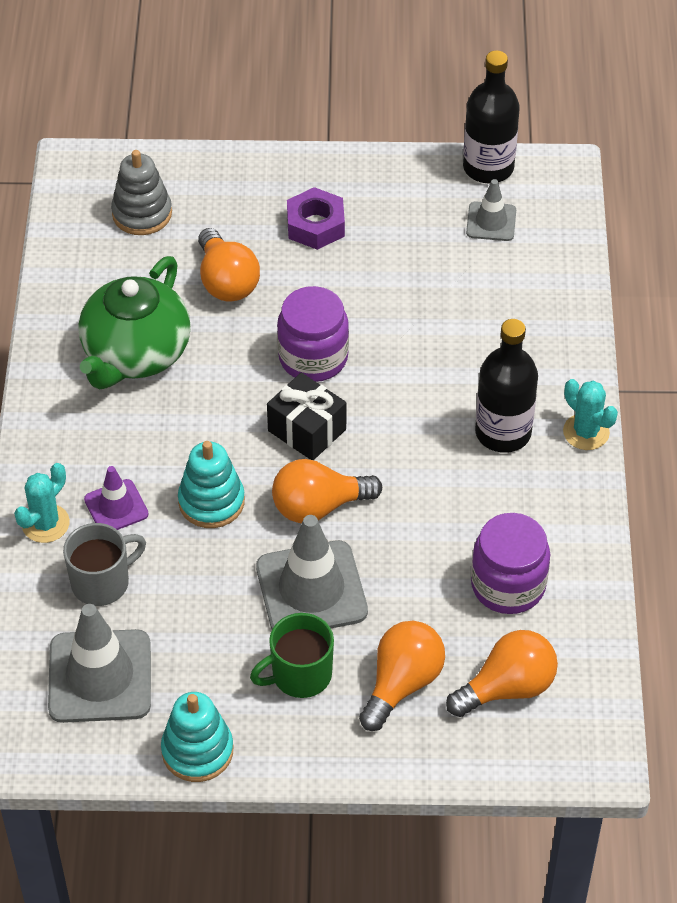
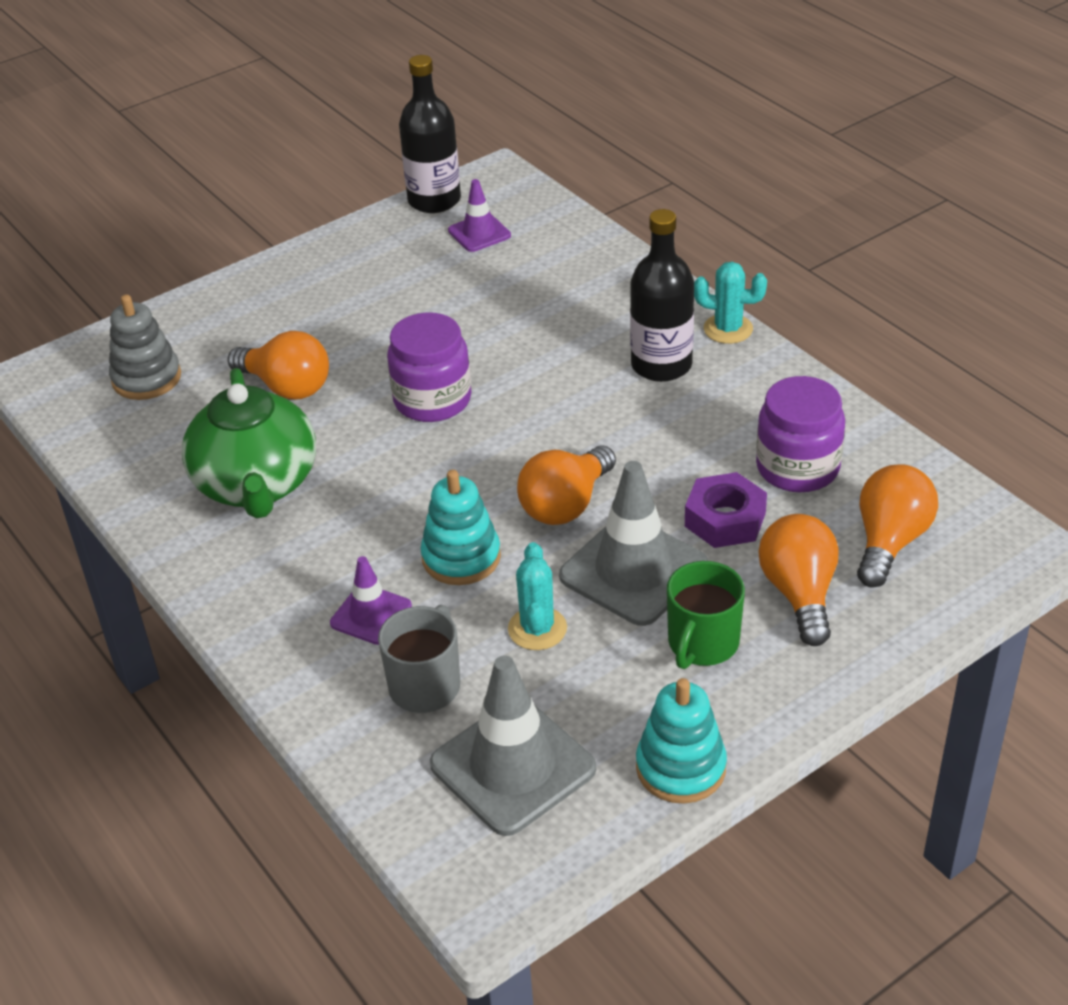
camera: 35 degrees left, 10 degrees down
turquoise cactus [14,463,70,543] -> turquoise cactus moved to [508,542,567,650]
black gift [267,372,346,460] -> none
purple nut [287,187,345,250] -> purple nut moved to [685,472,767,548]
grey traffic cone [466,179,516,241] -> purple traffic cone [448,179,511,252]

